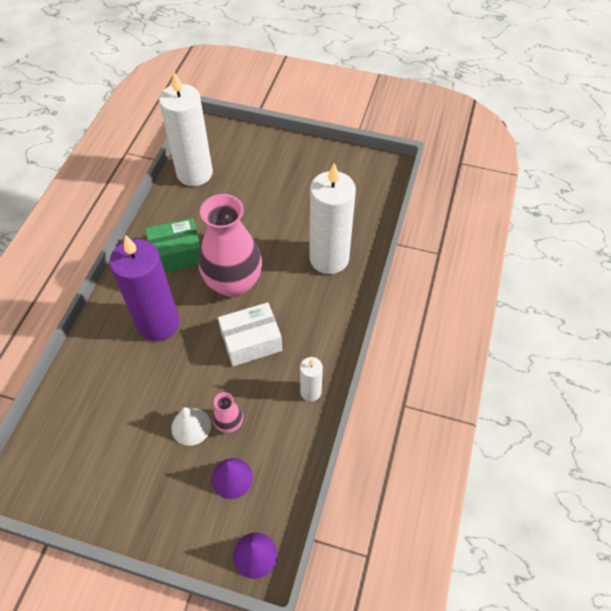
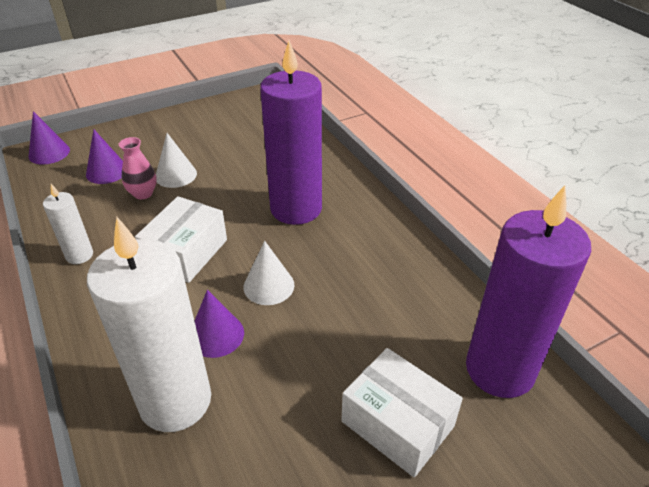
camera: 135 degrees right, 15 degrees down
green box [145,218,201,272] -> none
white candle [159,72,213,186] -> purple candle [466,185,591,398]
pink vase [199,194,262,297] -> white cone [244,241,294,305]
none -> purple cone [195,290,244,358]
none -> white box [341,348,463,477]

